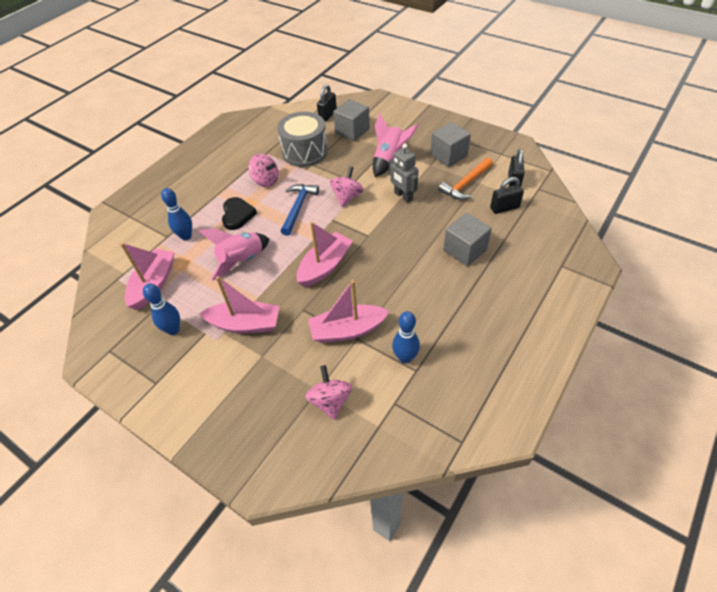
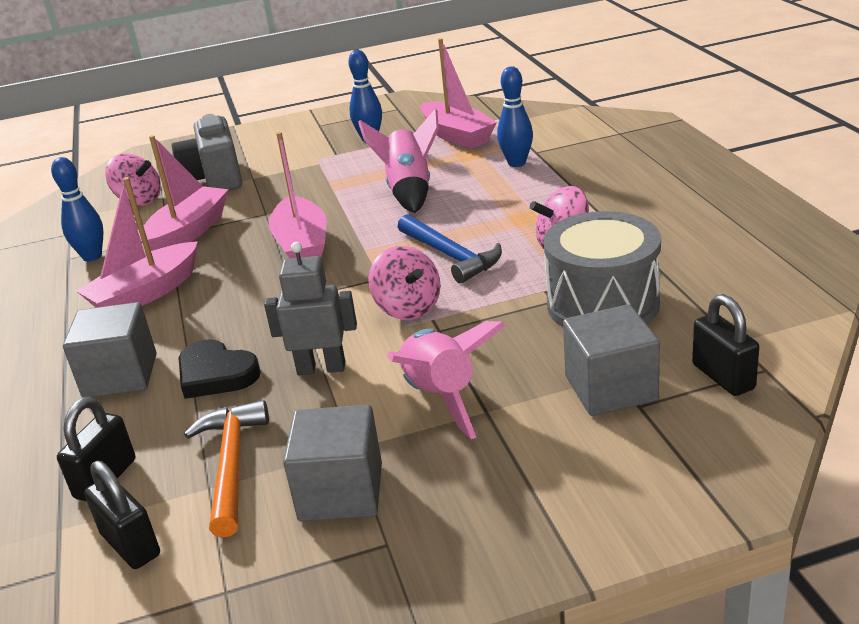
camera: 130 degrees right, 20 degrees down
pink boat [199,276,280,334] -> pink boat moved to [76,177,198,308]
black heart [222,197,257,230] -> black heart moved to [179,339,261,399]
none -> grey camera [172,114,242,191]

